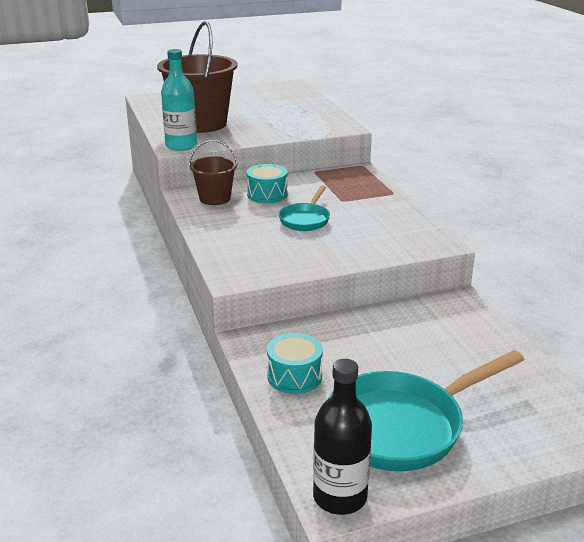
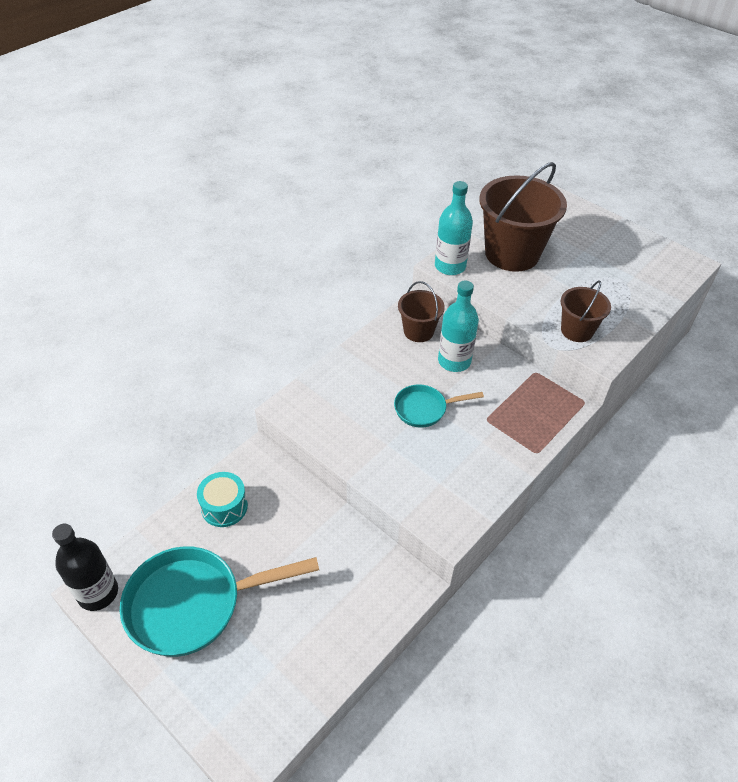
camera: 60 degrees right, 20 degrees up
turquoise drum [247,164,288,203] -> turquoise bottle [438,281,479,372]
turquoise pan [328,350,524,471] -> turquoise pan turned 45 degrees counterclockwise [120,546,319,657]
none -> brown bucket [561,280,611,342]

